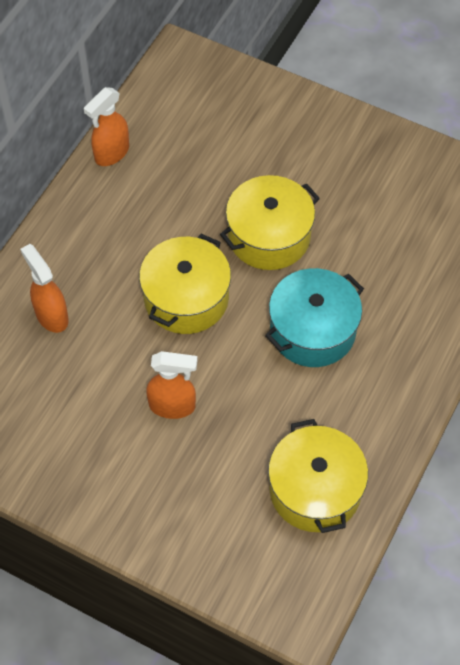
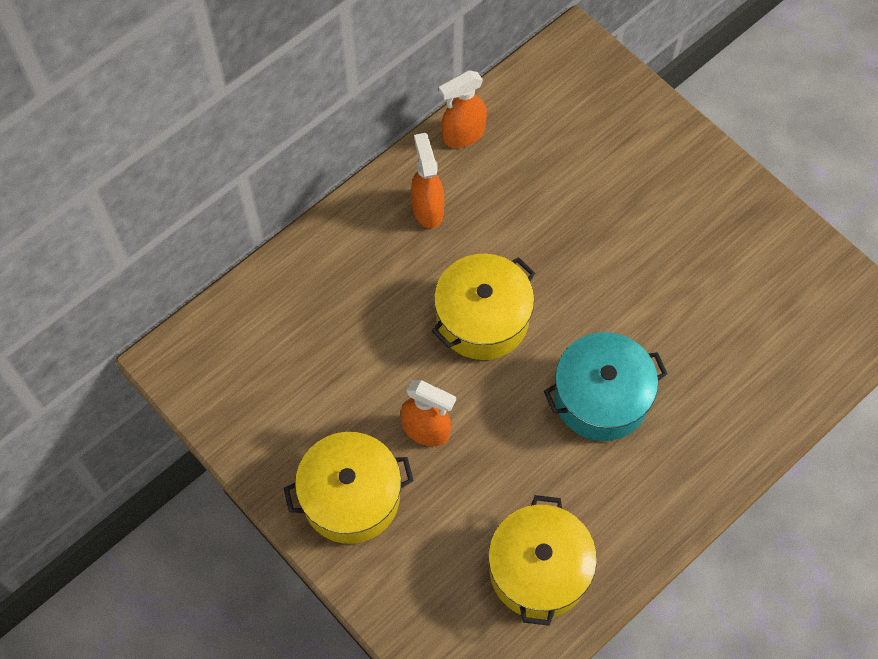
camera: 20 degrees right, 5 degrees up
orange spray bottle [20,244,69,333] -> orange spray bottle moved to [411,133,444,229]
yellow pot [220,175,320,270] -> yellow pot moved to [284,432,414,544]

